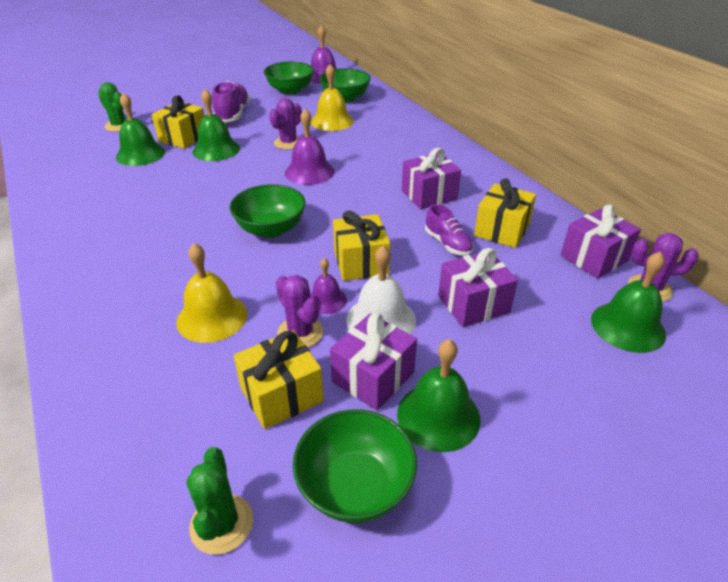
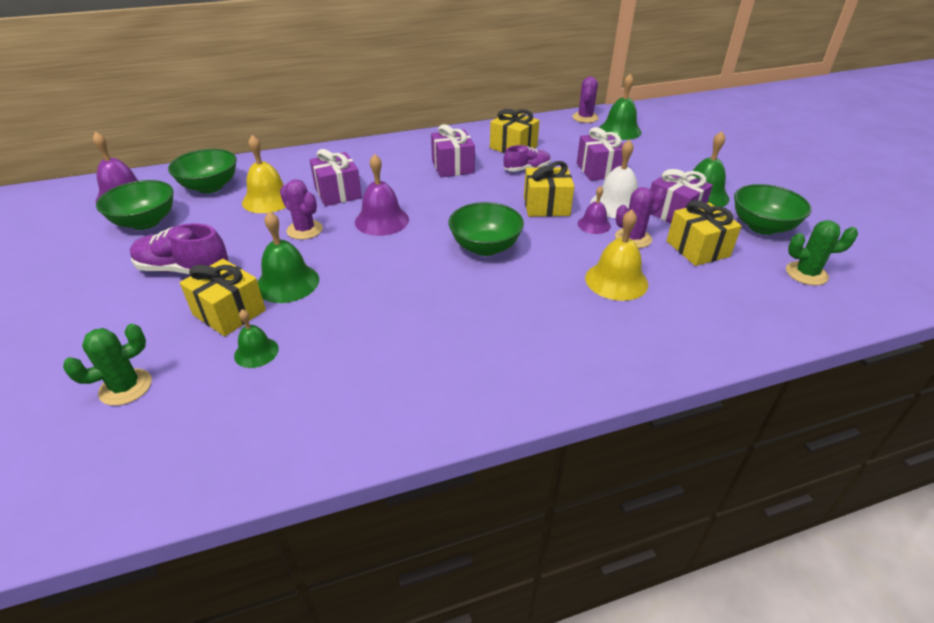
camera: 80 degrees left, 0 degrees up
green bell [116,93,165,166] -> green bell [234,309,279,368], size x0.60
purple gift [561,205,641,279] -> purple gift moved to [310,149,362,206]

